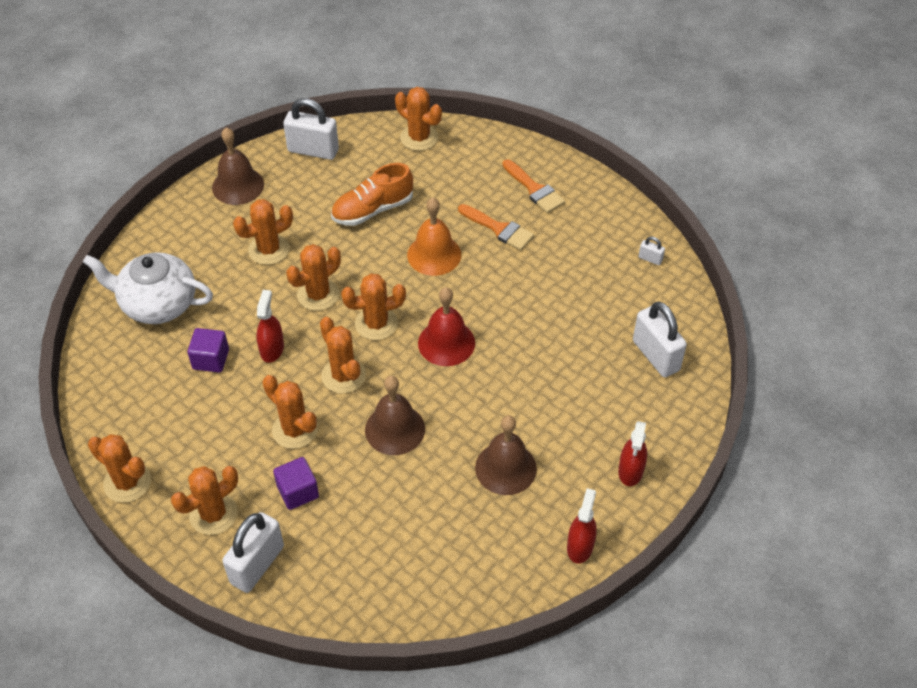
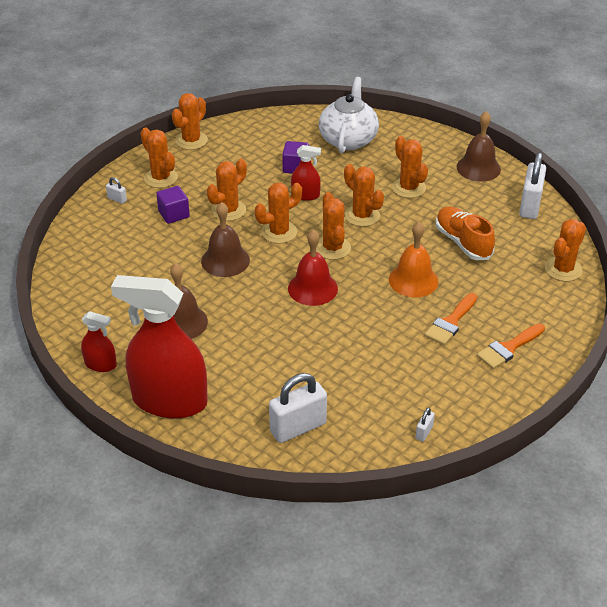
camera: 90 degrees right, 10 degrees down
white padlock [222,512,284,593] -> white padlock [106,177,127,204], size x0.44
red spray bottle [618,421,647,486] -> red spray bottle [111,275,208,419], size x2.24

